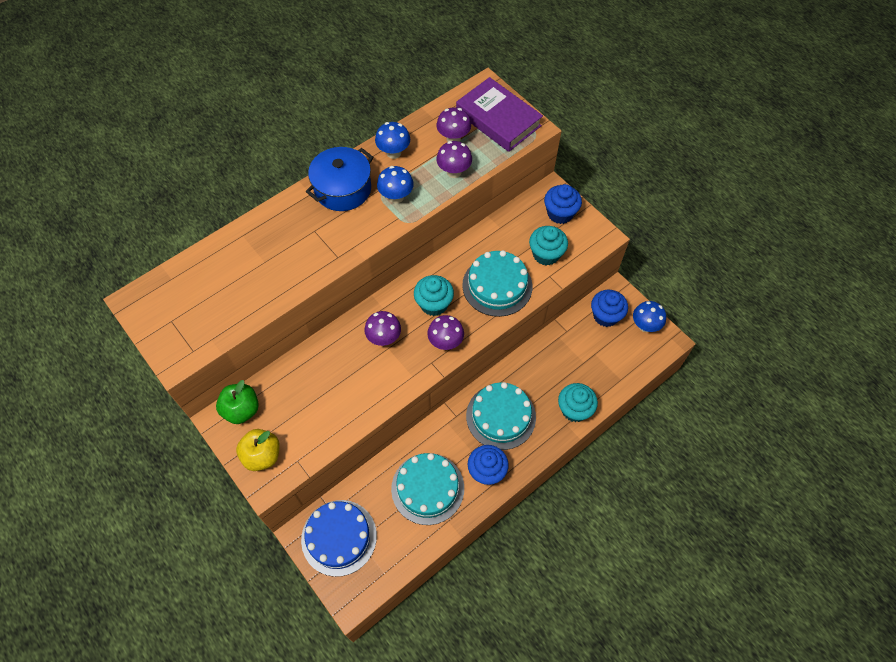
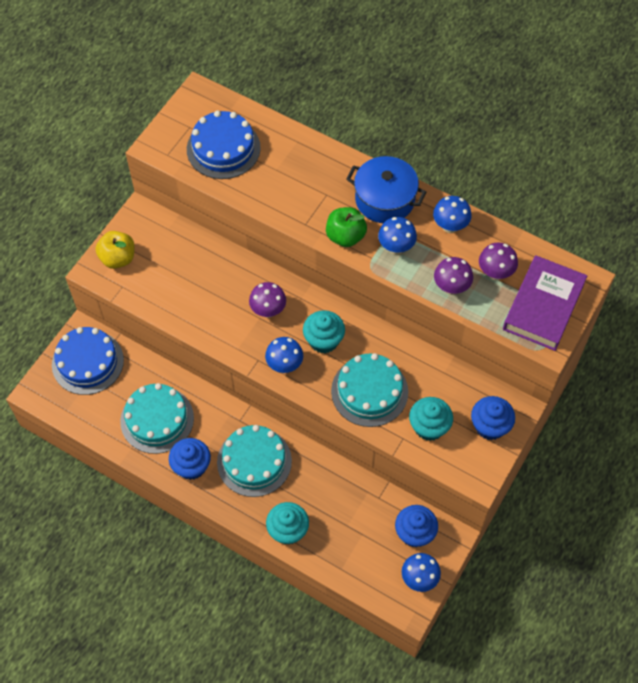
camera: 70 degrees right, 0 degrees up
green apple [216,380,259,424] -> green apple moved to [326,207,367,247]
purple mushroom [427,315,464,350] -> blue mushroom [265,337,303,373]
none -> blue cake [187,111,261,179]

